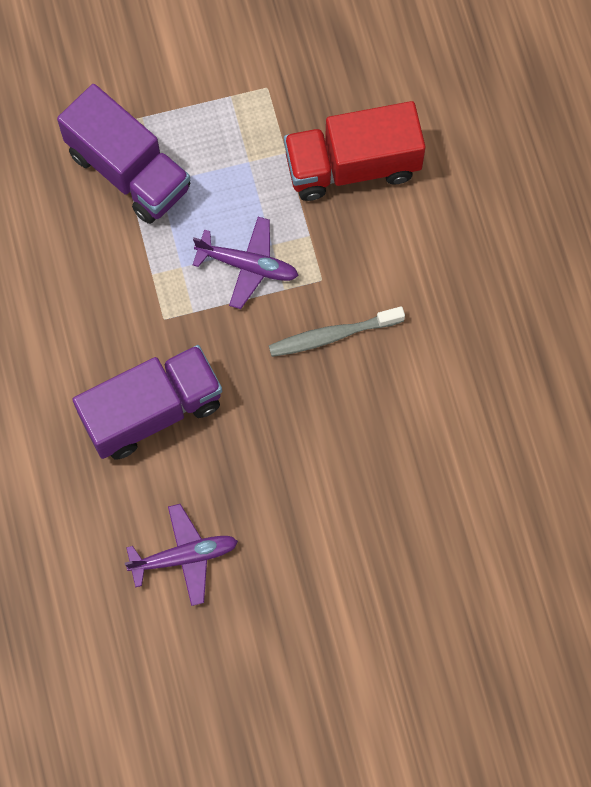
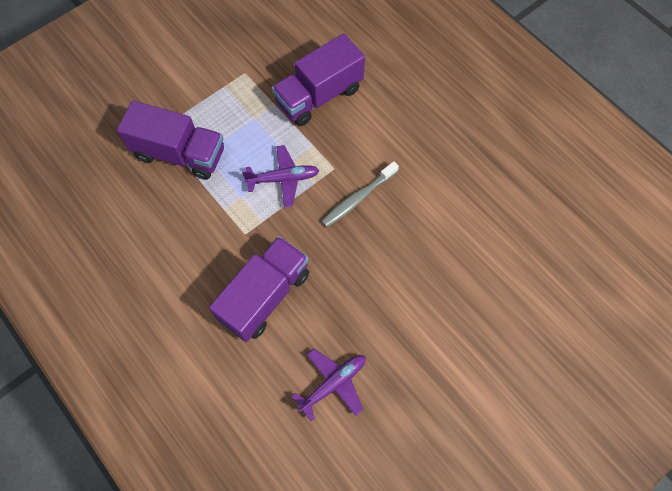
camera: 25 degrees left, 5 degrees down
red truck [284,101,426,201] -> purple truck [272,33,365,126]

